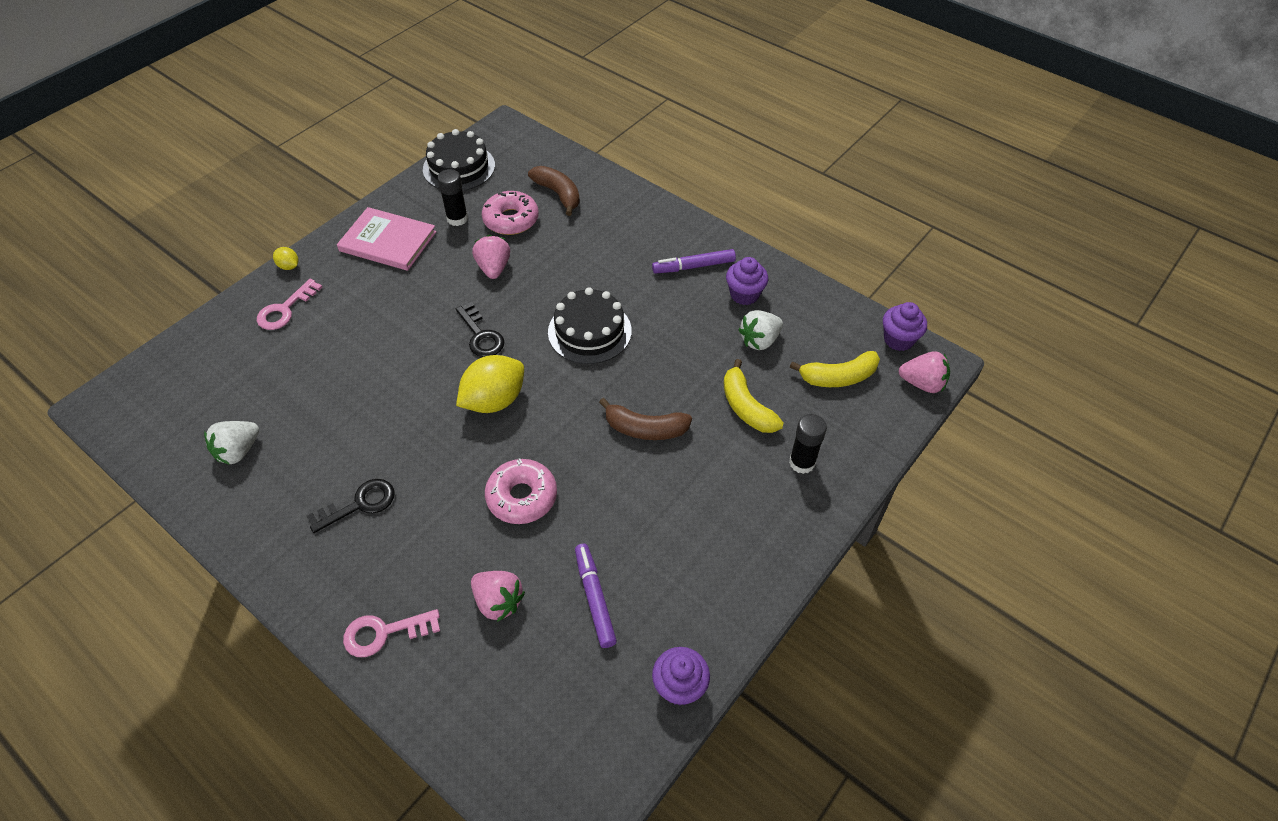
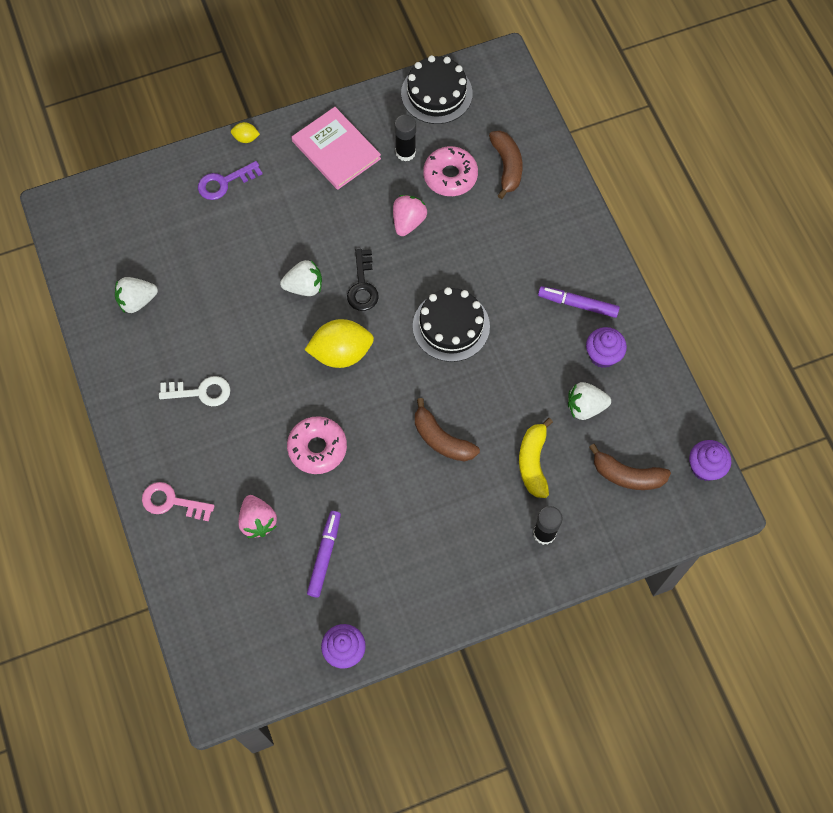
camera: 30 degrees right, 15 degrees up
pink key [257,279,323,330] -> purple key [198,161,263,200]
yellow lemon [273,247,299,270] -> yellow lemon turned 60 degrees counterclockwise [231,122,260,143]
black key [307,479,395,533] -> white key [159,376,230,406]
yellow banana [790,351,880,387] -> brown banana [589,444,671,490]
pink strawberry [899,351,950,393] -> none
none -> white strawberry [280,260,322,296]

